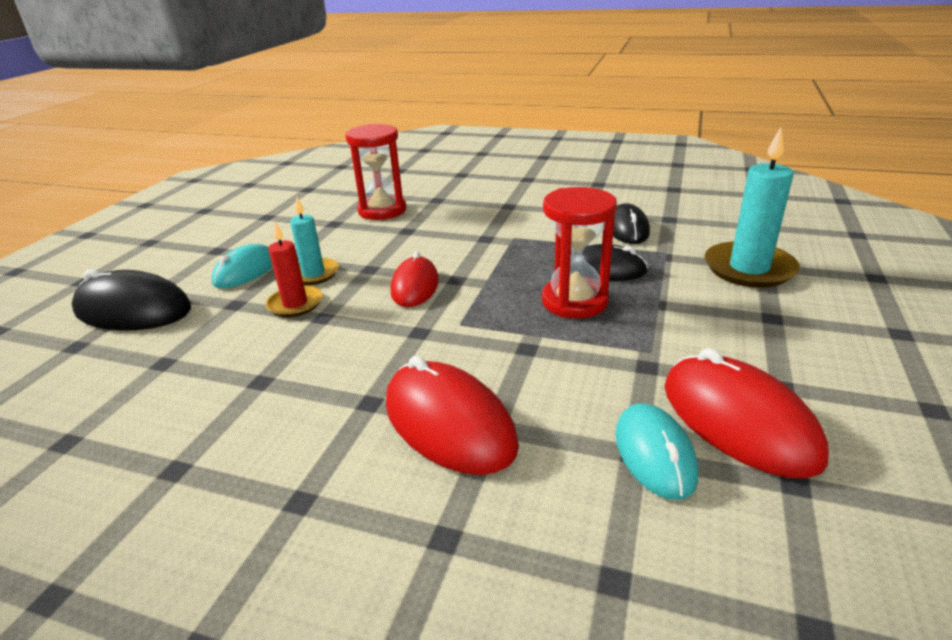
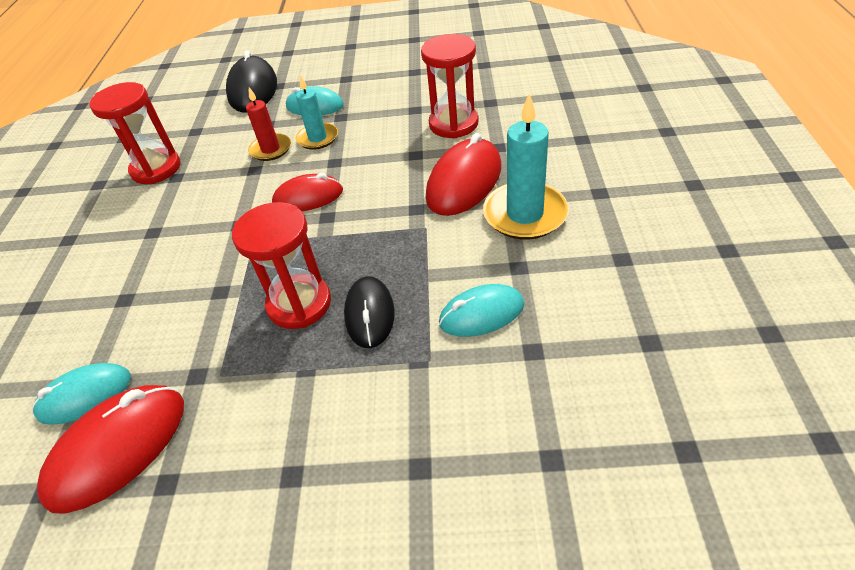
camera: 75 degrees right, 15 degrees up
red mouse [386,356,519,475] -> red mouse moved to [426,133,501,216]
black mouse [613,203,650,244] -> turquoise mouse [439,284,524,337]
turquoise candle [704,127,800,288] -> turquoise candle moved to [483,93,569,240]
none -> red hourglass [89,82,181,184]

